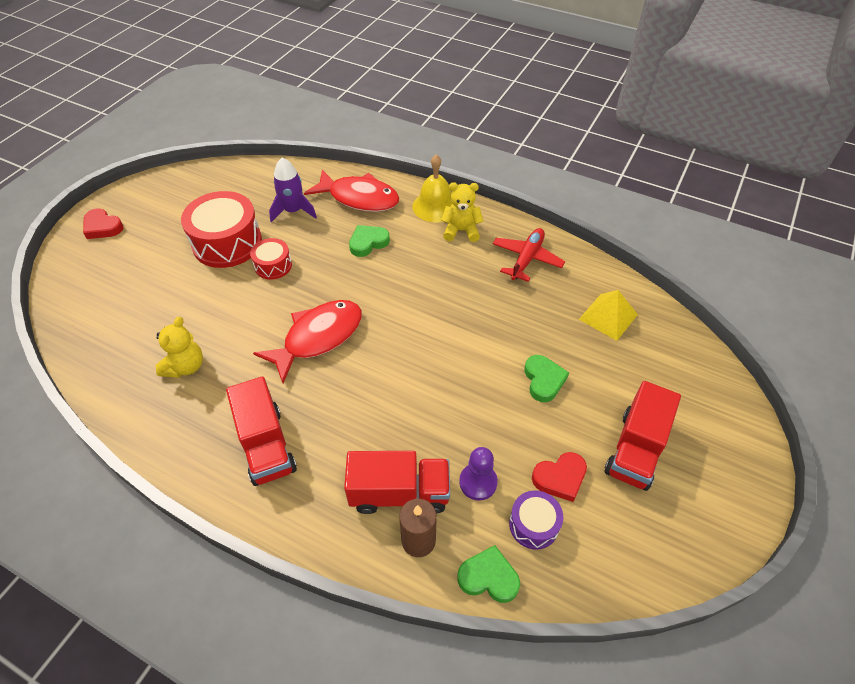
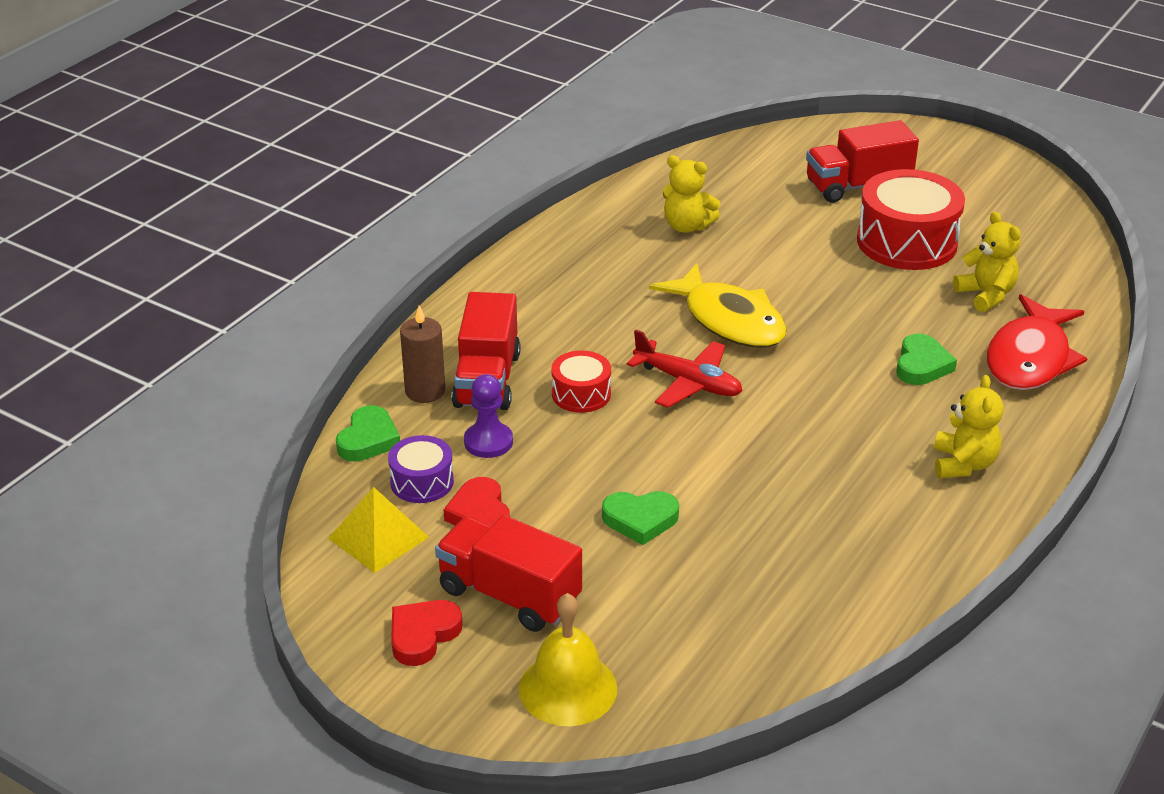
camera: 95 degrees right, 15 degrees down
red heart [83,209,124,239] -> red heart moved to [391,600,463,666]
red truck [226,376,297,486] -> red truck moved to [806,120,919,203]
red drum [250,238,292,280] -> red drum moved to [551,350,611,413]
red fish [253,300,362,383] -> yellow fish [649,263,787,348]
purple rocket [269,158,317,222] -> yellow teddy bear [953,211,1021,312]
green heart [349,225,390,257] -> green heart turned 45 degrees clockwise [896,334,957,385]
yellow bell [412,154,452,222] -> yellow bell moved to [519,593,617,726]
red plane [493,228,565,282] -> red plane moved to [627,330,743,408]
yellow pyramid [579,290,638,341] -> yellow pyramid moved to [328,487,429,573]

